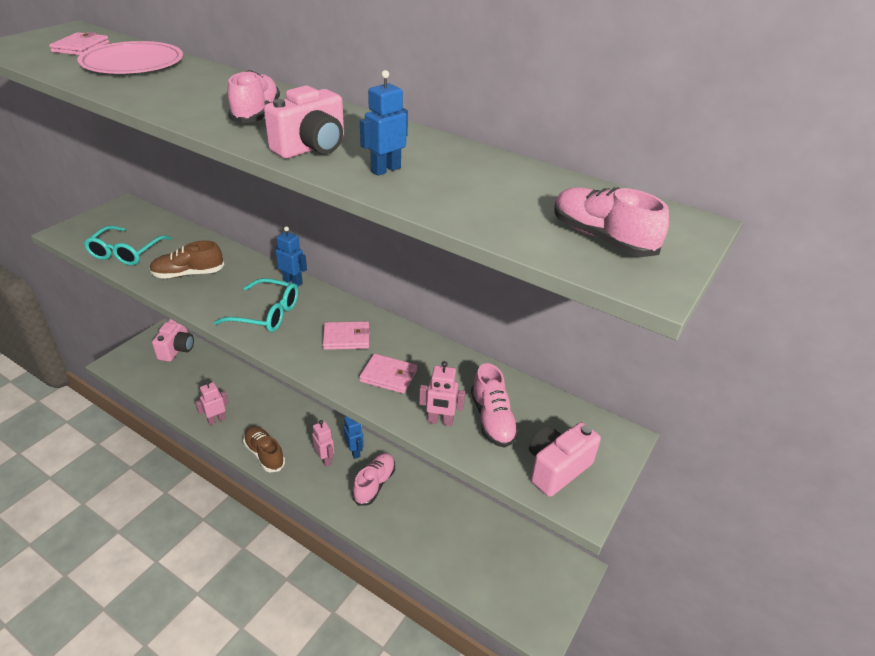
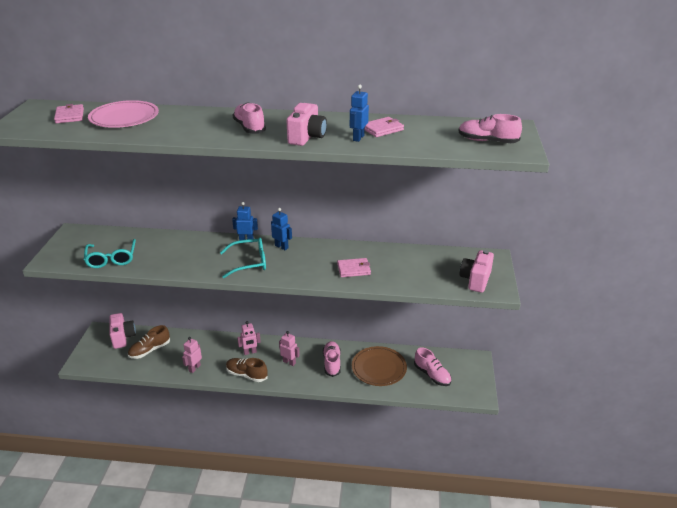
camera: 25 degrees left, 5 degrees down
brown shoe [149,240,224,279] -> brown shoe moved to [128,325,170,359]
pink wallet [323,322,370,350] -> pink wallet moved to [365,117,404,137]
blue robot [343,416,364,459] -> blue robot moved to [271,208,292,250]
pink robot [419,361,465,426] -> pink robot moved to [237,321,261,355]
pink shoe [471,363,519,448] -> pink shoe moved to [414,347,451,386]
none -> brown plate [352,346,407,386]

